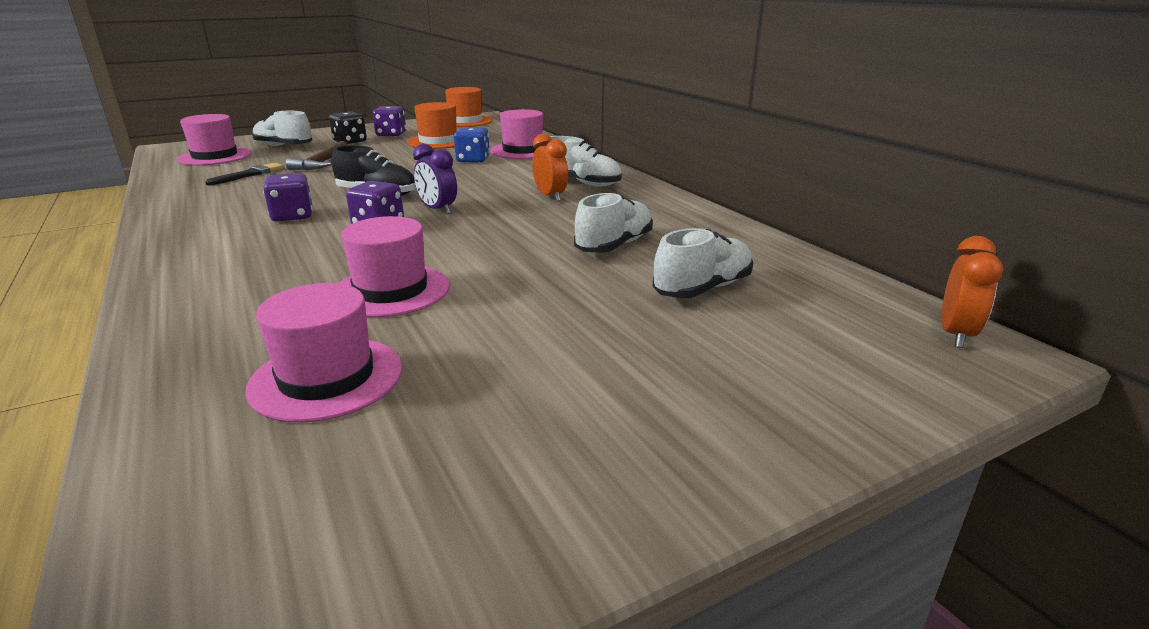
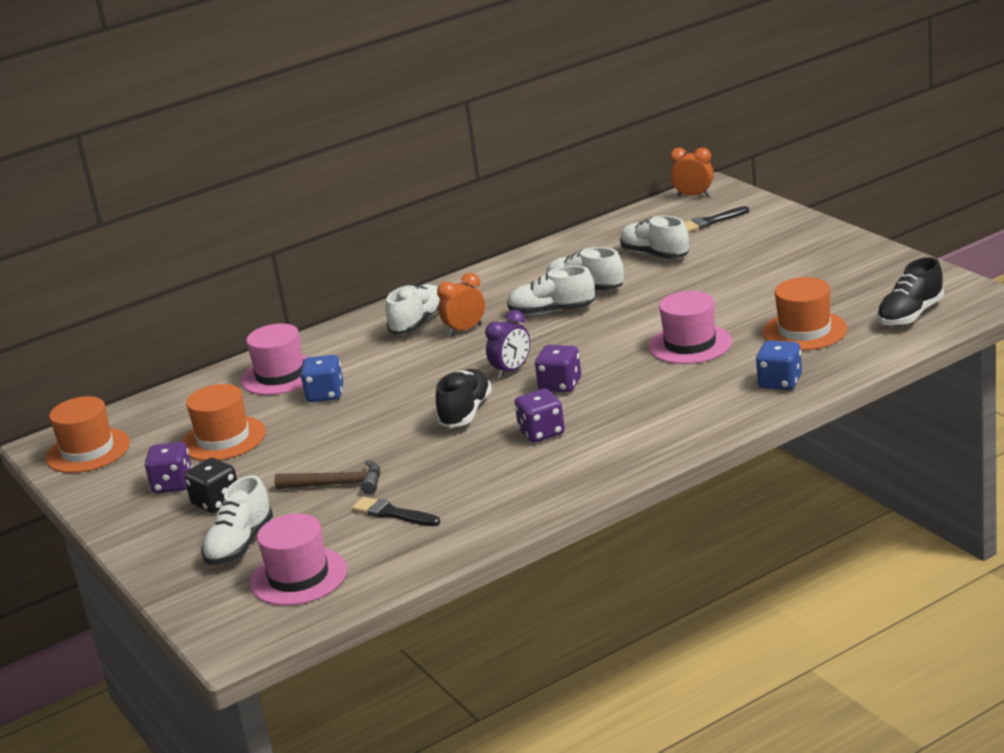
camera: 90 degrees left, 0 degrees up
pink hat [245,283,402,422] -> orange hat [763,277,847,351]
none -> white shoe [507,266,595,315]
none -> black brush [684,206,749,232]
none -> blue dice [756,340,802,390]
none -> black shoe [877,257,944,327]

